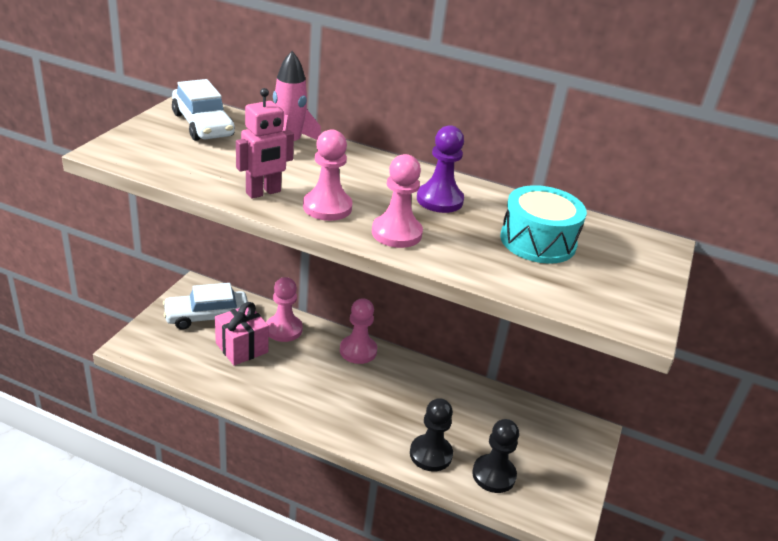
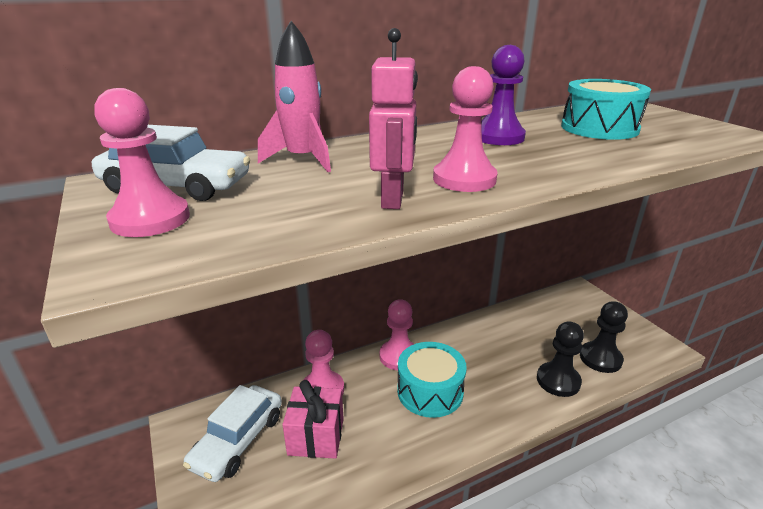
camera: 45 degrees left, 5 degrees down
pink pawn [372,154,423,248] -> pink pawn moved to [94,88,190,237]
none -> turquoise drum [397,342,467,418]

